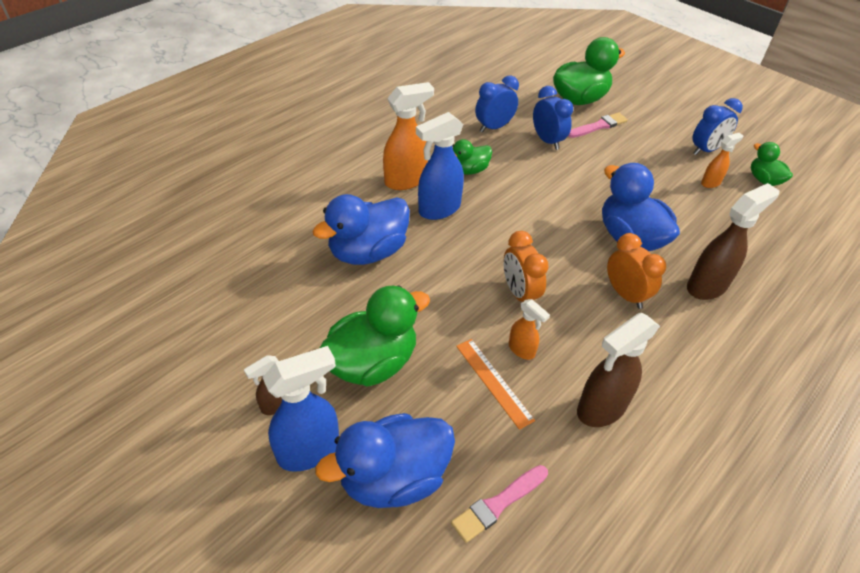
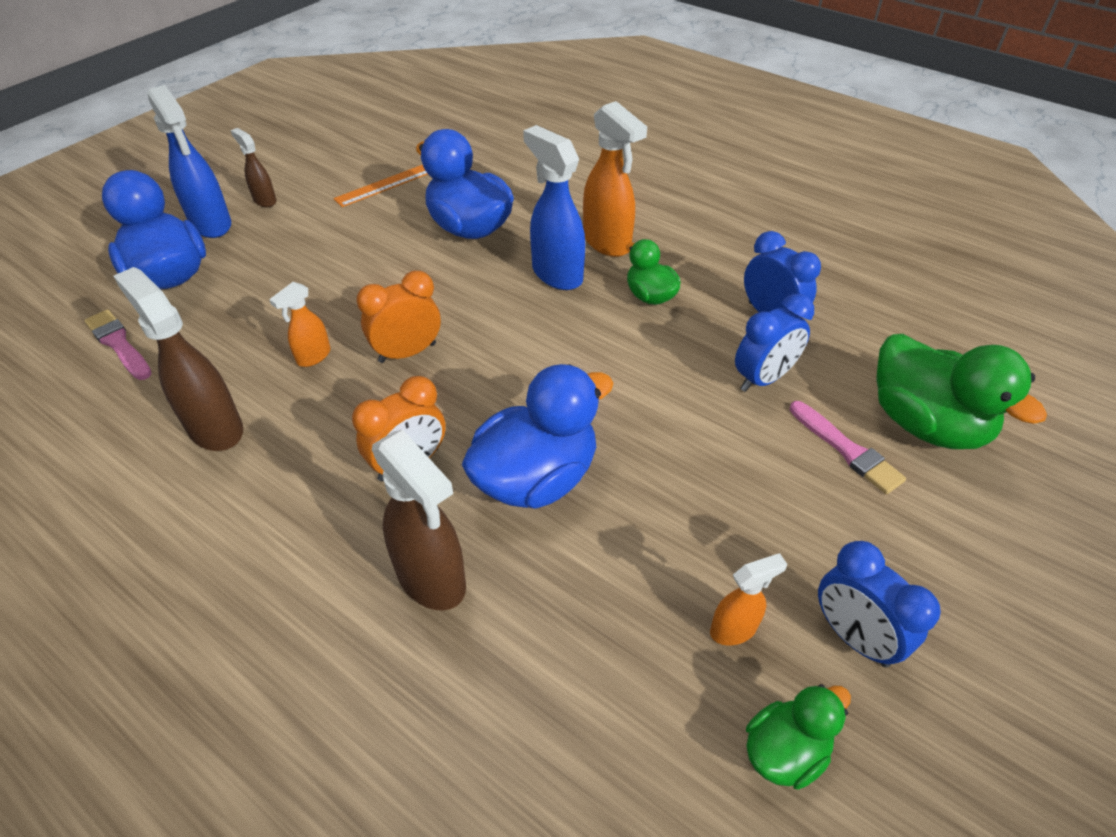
camera: 85 degrees right, 0 degrees up
green duck [320,285,430,387] -> none
orange ruler [456,339,535,430] -> orange ruler moved to [333,165,428,207]
orange spray bottle [701,133,743,188] -> orange spray bottle turned 75 degrees counterclockwise [710,553,787,645]

